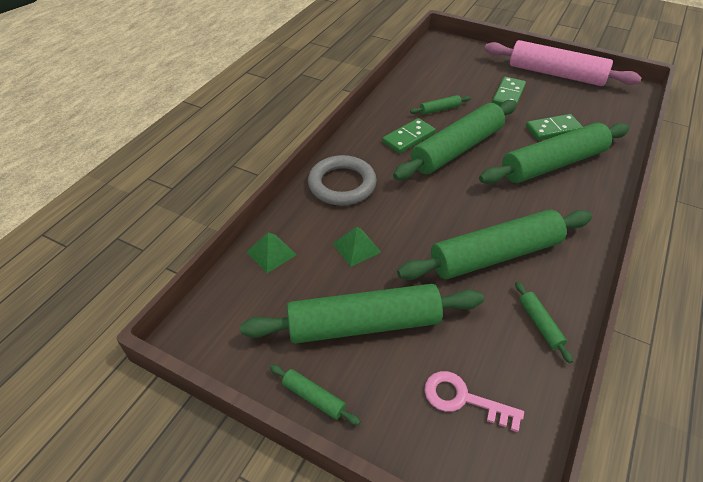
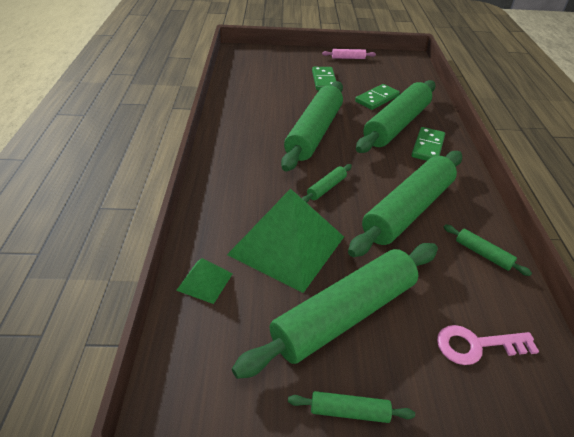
camera: 30 degrees left, 5 degrees down
grey ring [308,155,377,206] -> none
green pyramid [332,227,381,267] -> green pyramid [227,188,344,293], size x2.26
green domino [382,118,436,153] -> green domino moved to [411,127,445,161]
green rolling pin [410,95,471,115] -> green rolling pin moved to [302,164,352,203]
pink rolling pin [485,40,642,86] -> pink rolling pin [322,49,376,59], size x0.41

